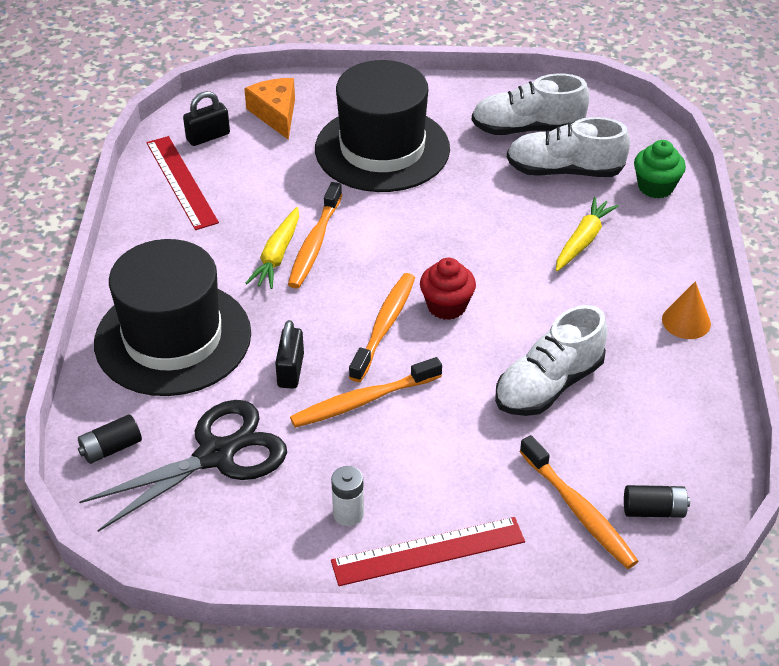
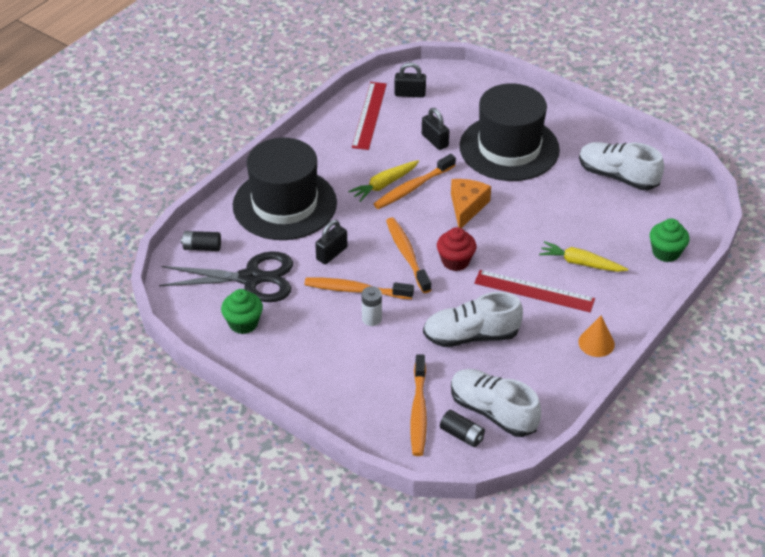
camera: 35 degrees right, 0 degrees up
orange cheese [244,78,295,140] -> orange cheese moved to [451,179,491,228]
white battery [331,466,364,526] -> white battery moved to [362,286,382,326]
red ruler [331,517,525,586] -> red ruler moved to [474,270,595,312]
orange toothbrush [349,273,415,382] -> orange toothbrush turned 75 degrees counterclockwise [386,217,431,293]
white shoe [507,117,630,177] -> white shoe moved to [451,369,541,437]
yellow carrot [556,197,619,271] -> yellow carrot turned 135 degrees counterclockwise [539,241,628,272]
none -> green cupcake [221,289,263,334]
none -> black padlock [422,108,449,150]

